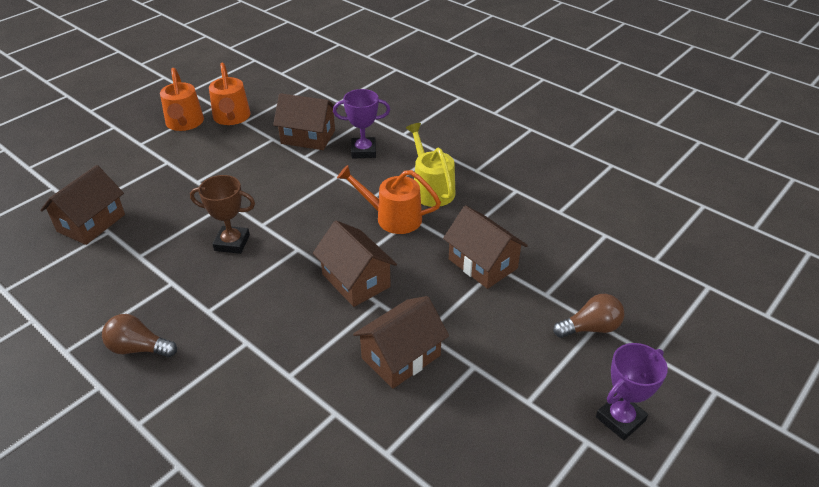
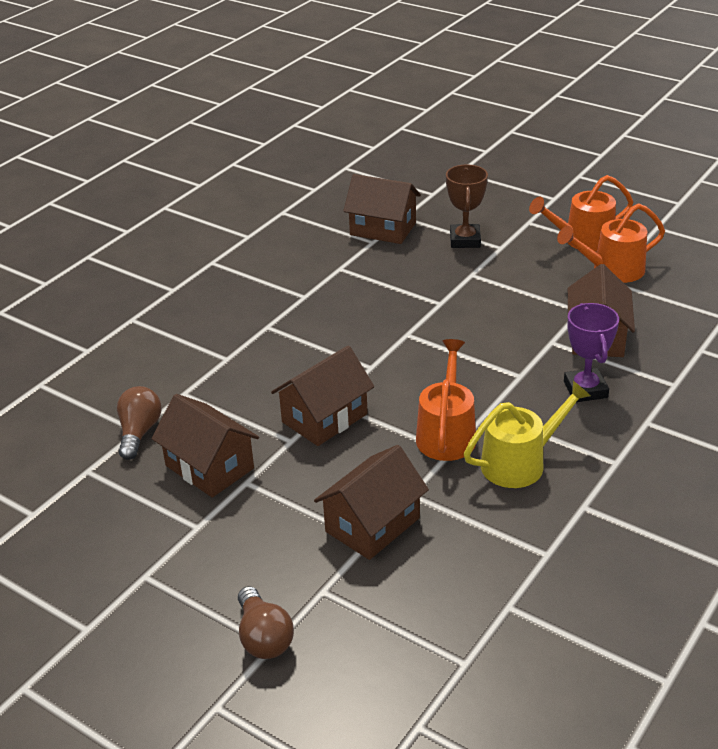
camera: 85 degrees right, 5 degrees down
brown light bulb [102,314,177,357] -> brown light bulb moved to [117,386,162,460]
brown trophy [190,175,255,254] -> brown trophy moved to [446,165,488,248]
purple trophy [596,343,668,440] -> none

